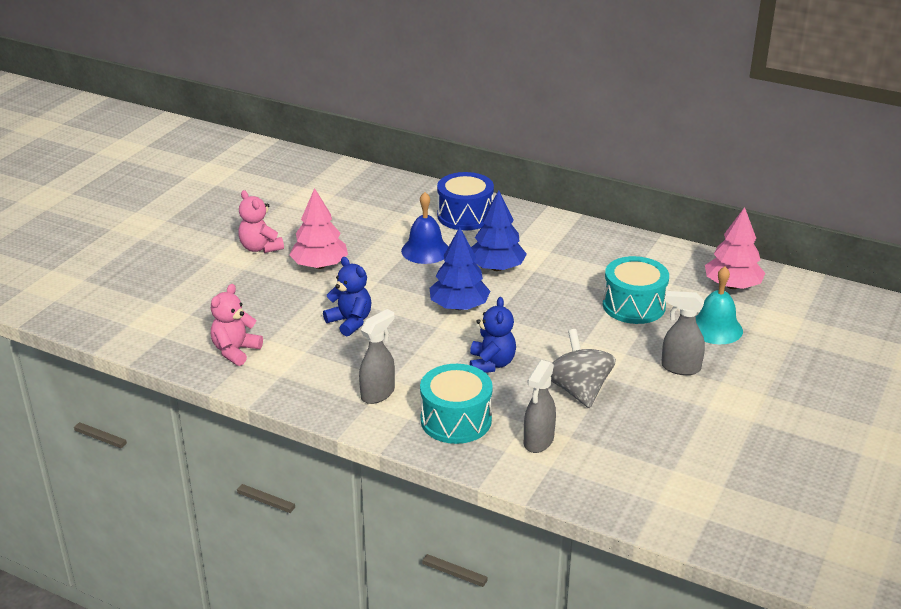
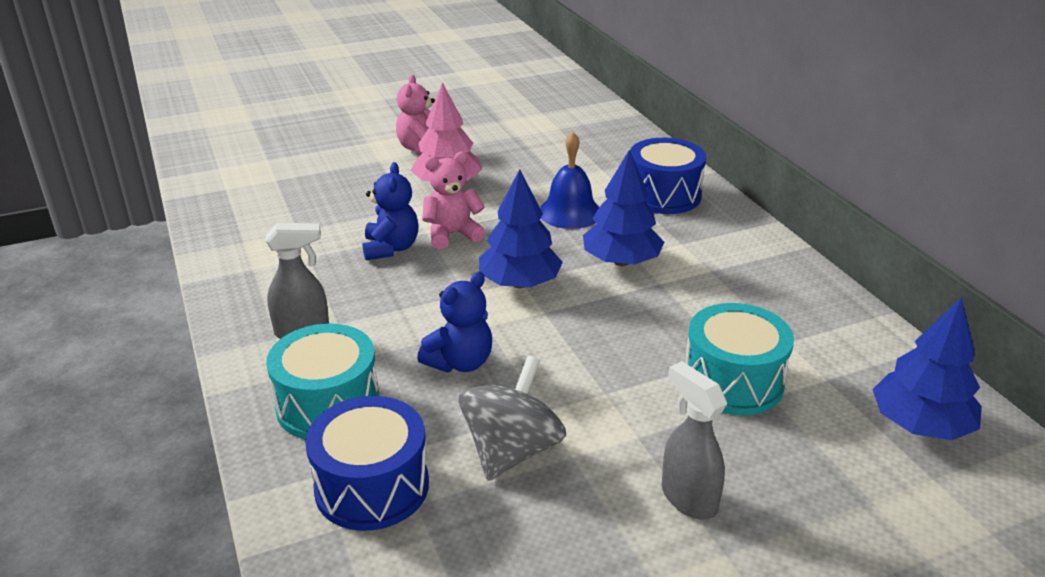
camera: 40 degrees right, 0 degrees up
pink teddy bear [211,284,263,366] -> pink teddy bear moved to [422,152,485,249]
grey spray bottle [524,360,556,453] -> blue drum [305,396,429,531]
turquoise bell [696,266,743,344] -> none
pink tree [705,207,765,289] -> blue tree [872,297,982,440]

